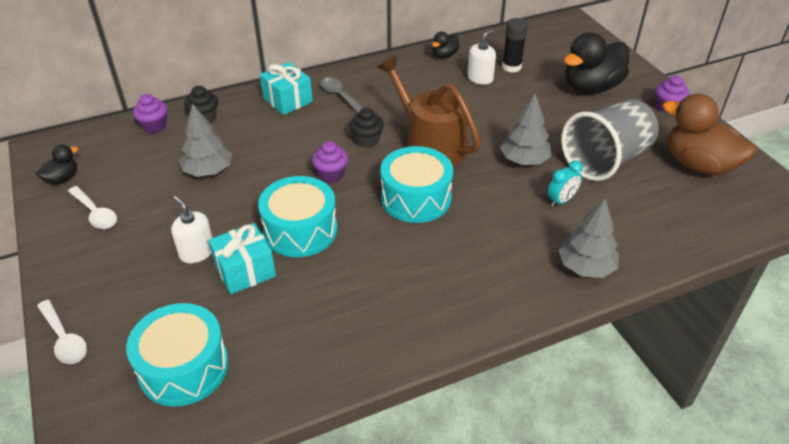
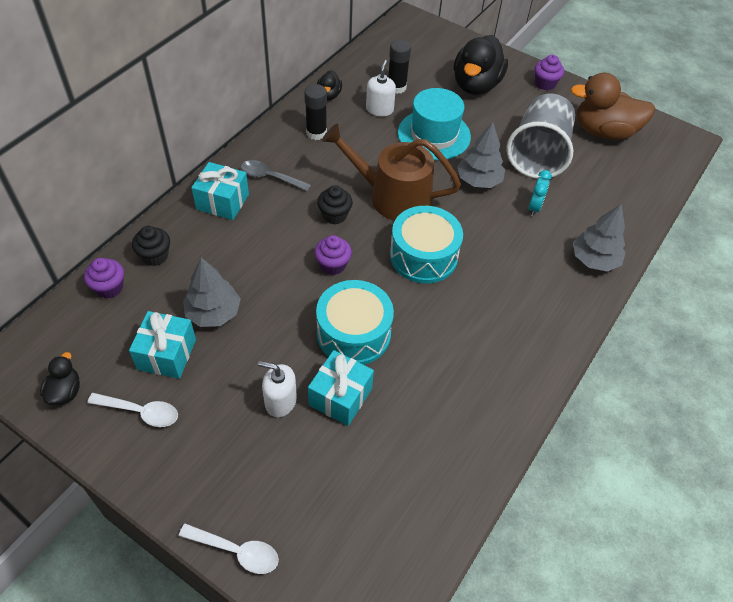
camera: 35 degrees left, 10 degrees up
turquoise drum [126,303,228,407] -> none
none -> turquoise gift [129,311,196,379]
none -> black glue stick [304,84,327,140]
none -> turquoise hat [398,88,471,160]

